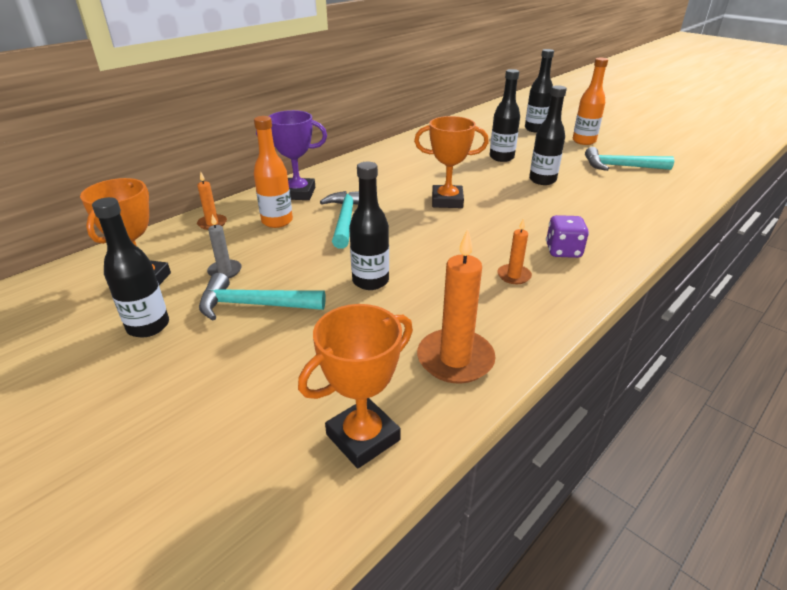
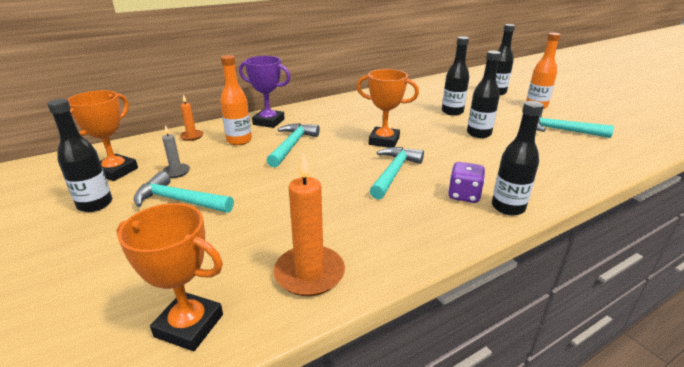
camera: 15 degrees right, 5 degrees down
orange trophy [298,304,413,468] -> orange trophy turned 45 degrees clockwise [116,203,223,351]
black bottle [349,162,389,290] -> black bottle moved to [492,101,544,216]
orange candle [498,218,532,284] -> none
none -> turquoise hammer [369,147,424,199]

